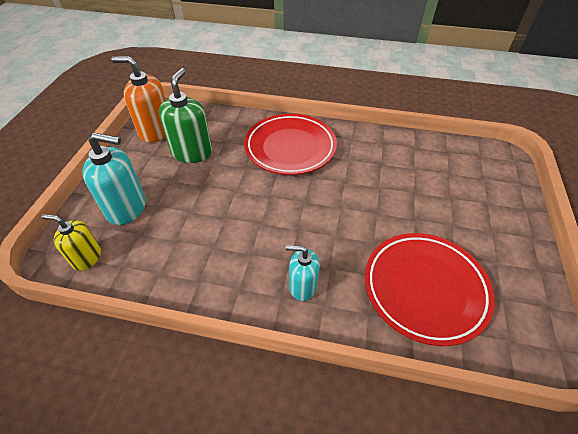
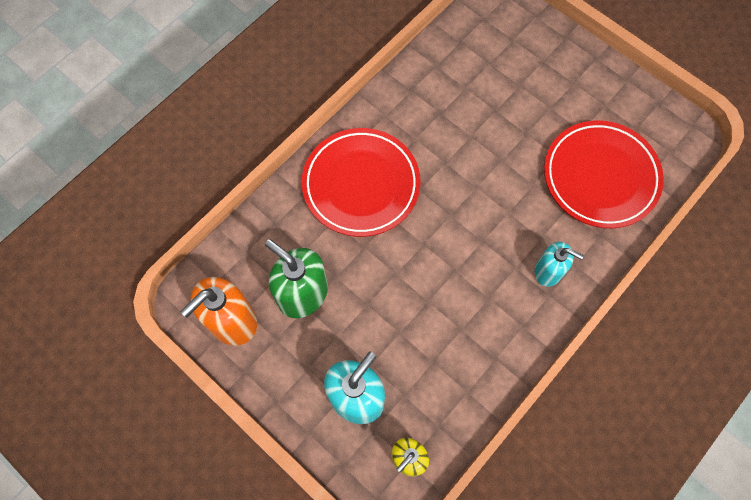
camera: 60 degrees left, 20 degrees up
turquoise soap dispenser [286,245,320,301] -> turquoise soap dispenser turned 105 degrees counterclockwise [535,242,584,287]

